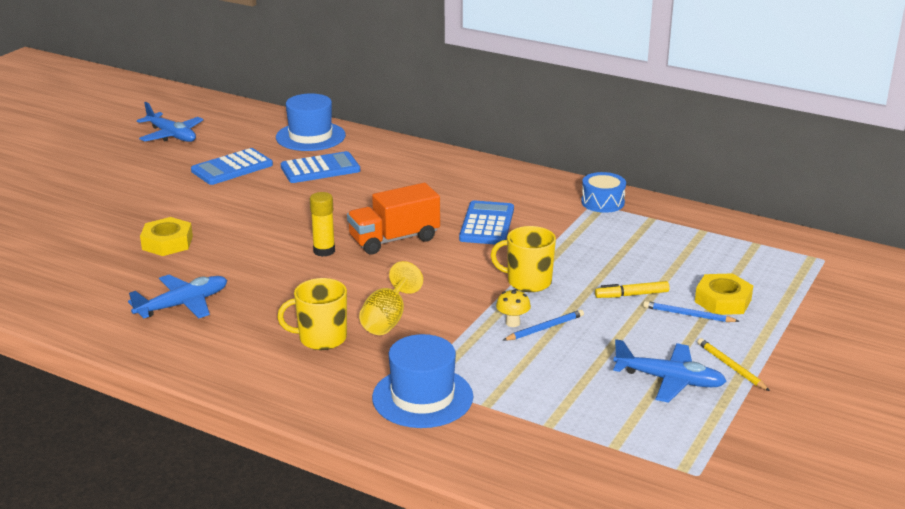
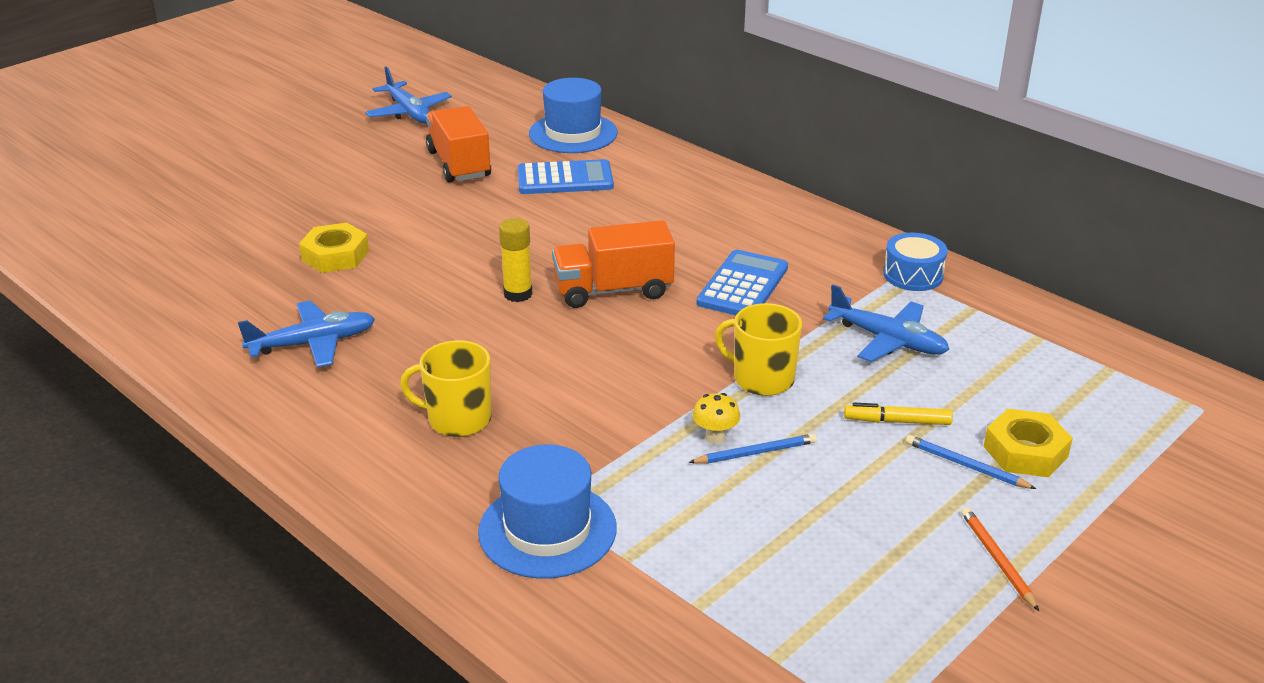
camera: 15 degrees right, 5 degrees up
blue calculator [191,148,273,185] -> orange truck [426,106,491,183]
yellow goblet [359,261,423,335] -> none
blue plane [613,339,727,403] -> blue plane moved to [823,285,949,362]
yellow pencil [697,338,770,391] -> orange pencil [961,507,1039,611]

